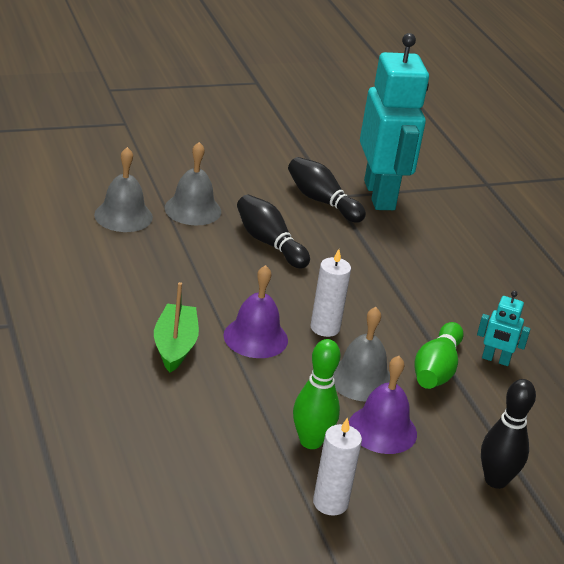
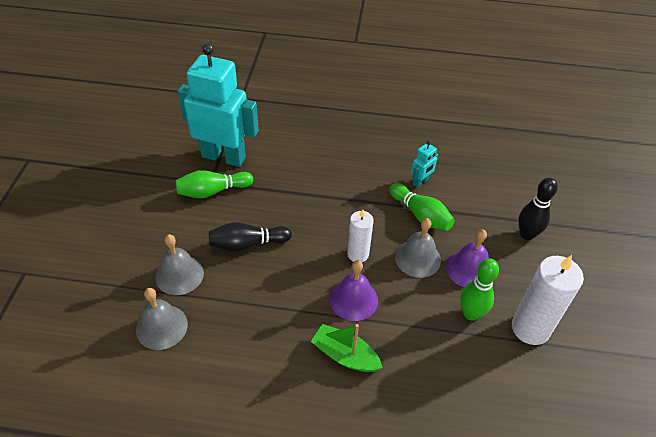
camera: 60 degrees left, 15 degrees up
black bowling pin [288,157,366,223] -> green bowling pin [175,170,253,198]
white candle [313,417,362,515] -> white candle [512,255,584,345], size x1.63

